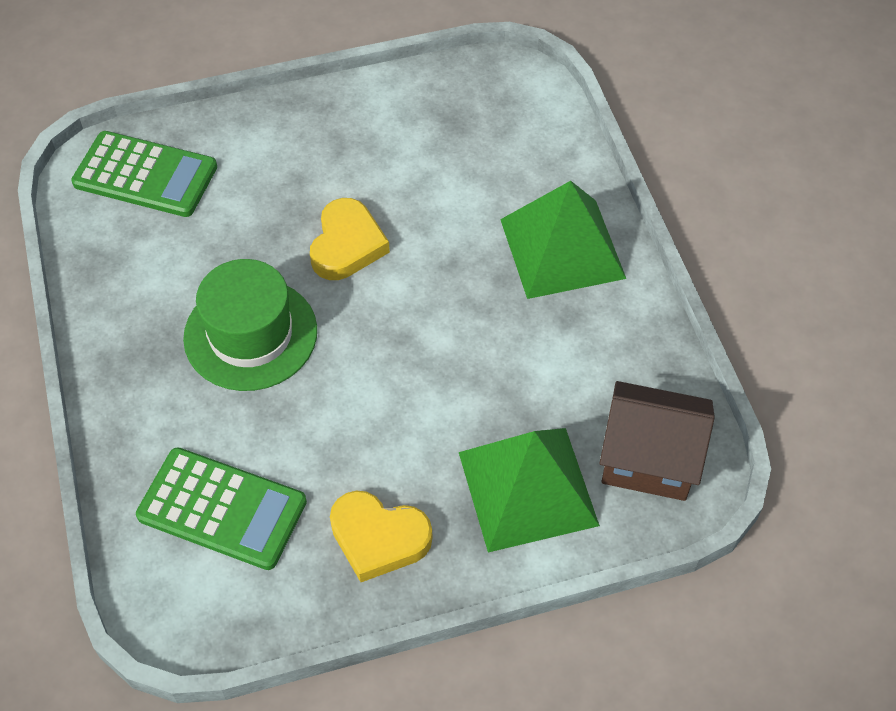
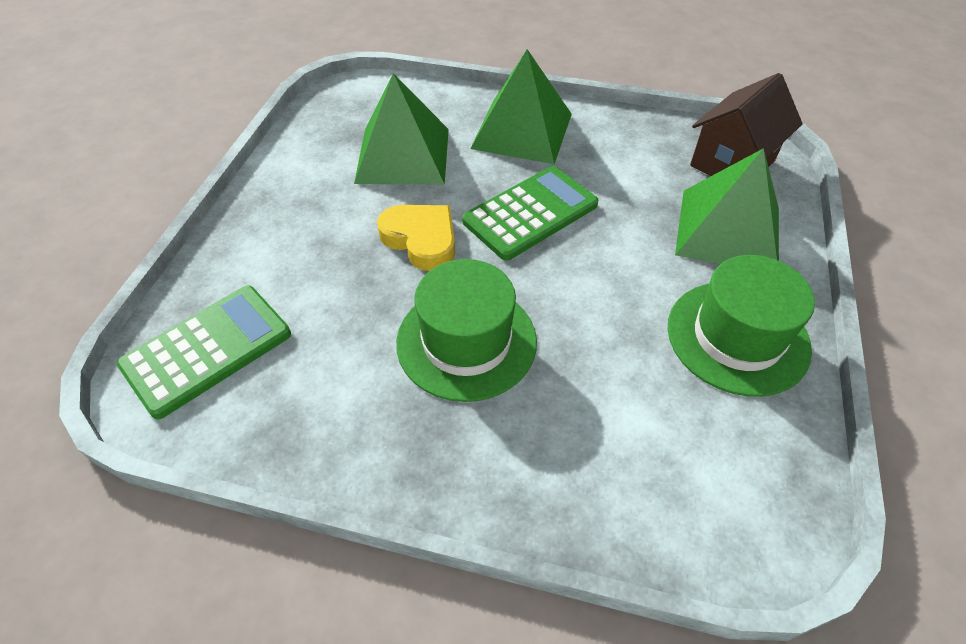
camera: 60 degrees left, 5 degrees down
green calculator [136,447,307,570] -> green calculator moved to [462,166,598,261]
yellow heart [330,491,432,582] -> green hat [667,255,815,397]
none -> green pyramid [354,73,449,185]

